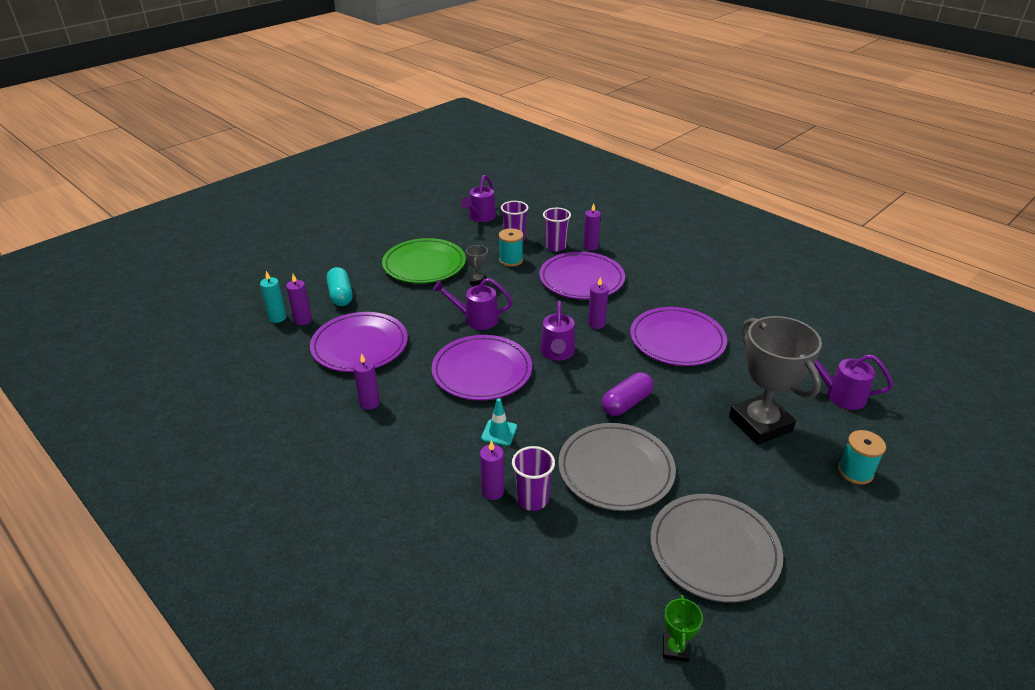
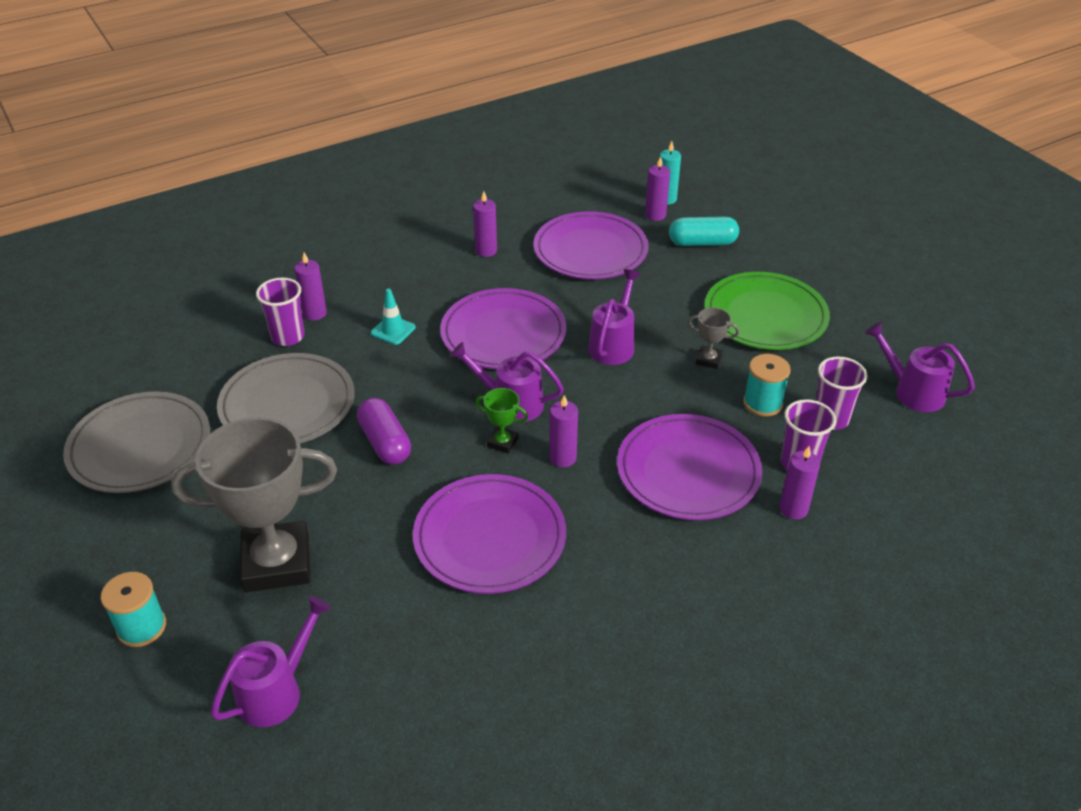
camera: 105 degrees right, 5 degrees up
green trophy [663,595,703,662] -> green trophy moved to [476,388,528,454]

